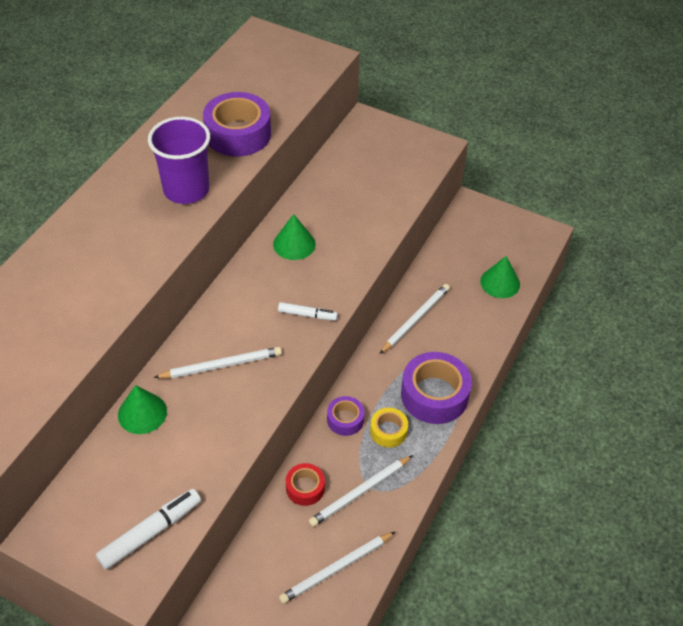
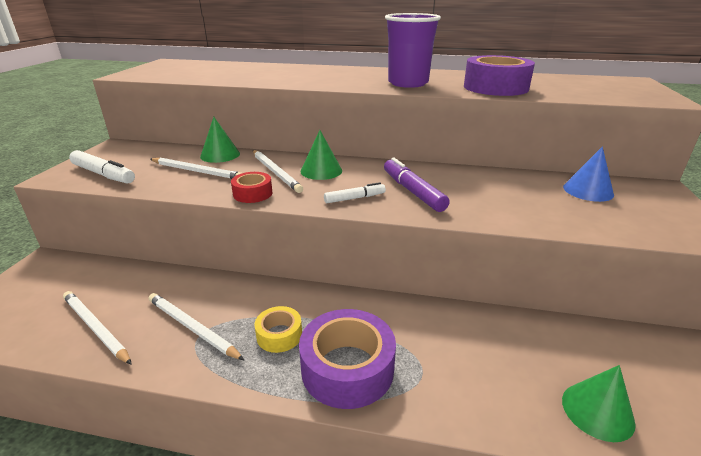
camera: 75 degrees right, 20 degrees down
green cone [273,214,316,260] -> green cone moved to [300,130,342,180]
white marker [278,302,338,321] -> white marker turned 105 degrees counterclockwise [324,182,386,203]
red tape [286,463,325,506] -> red tape moved to [231,172,272,203]
purple tape [327,396,365,436] -> none
white pencil [380,284,450,354] -> white pencil moved to [150,157,242,179]
none -> purple marker [384,157,450,212]
none -> blue cone [563,146,614,202]

